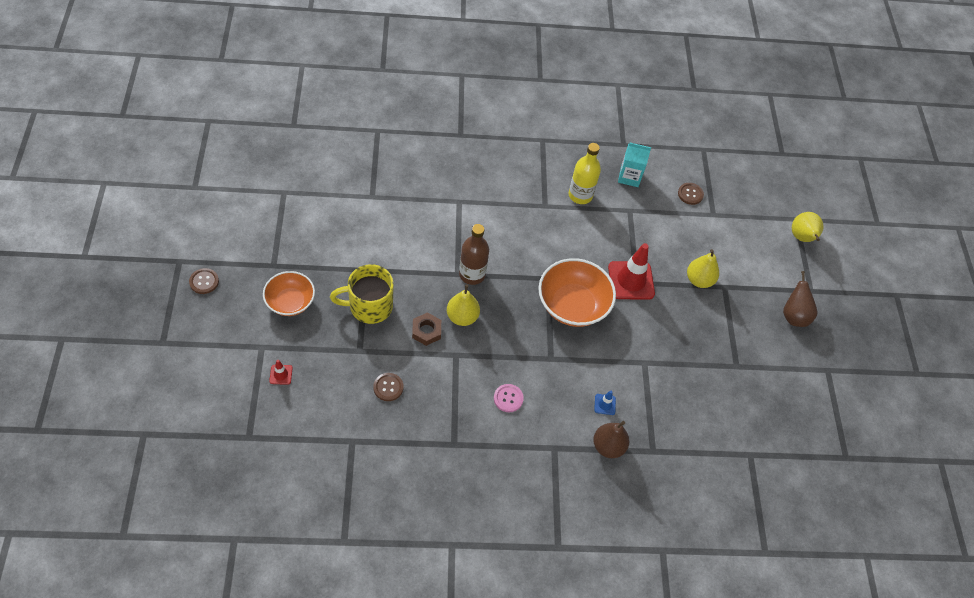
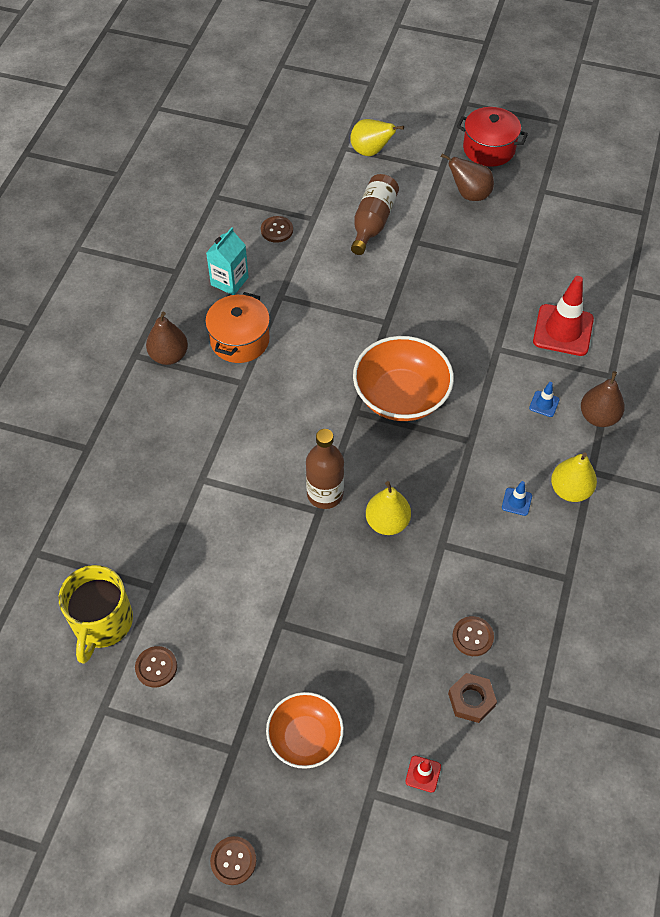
camera: 65 degrees left, 0 degrees up
yellow mug [330,264,394,324] -> yellow mug moved to [58,565,133,664]
brown nut [412,312,441,346] -> brown nut moved to [448,673,497,723]
pink button [494,384,524,412] -> blue traffic cone [502,481,532,516]
yellow bottle [569,143,601,204] -> orange pot [205,292,270,363]
red traffic cone [608,243,655,300] -> red traffic cone moved to [533,276,594,356]
yellow pear [687,249,719,288] -> yellow pear moved to [551,453,597,502]
none -> brown button [135,646,177,687]
none -> brown pear [146,312,188,365]
none -> brown bottle [351,174,399,255]
none -> red pot [457,107,528,167]

